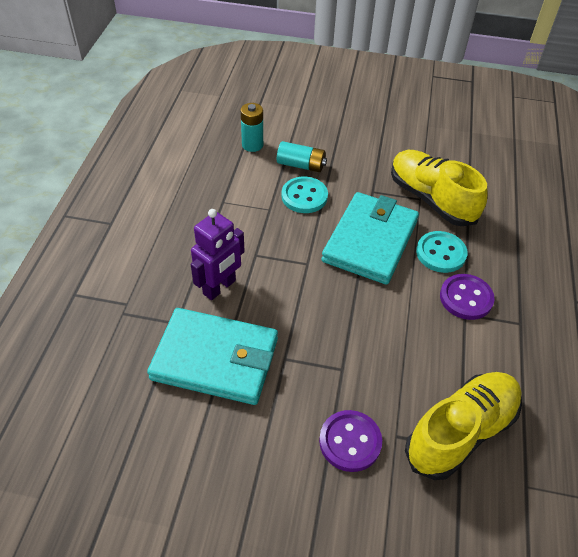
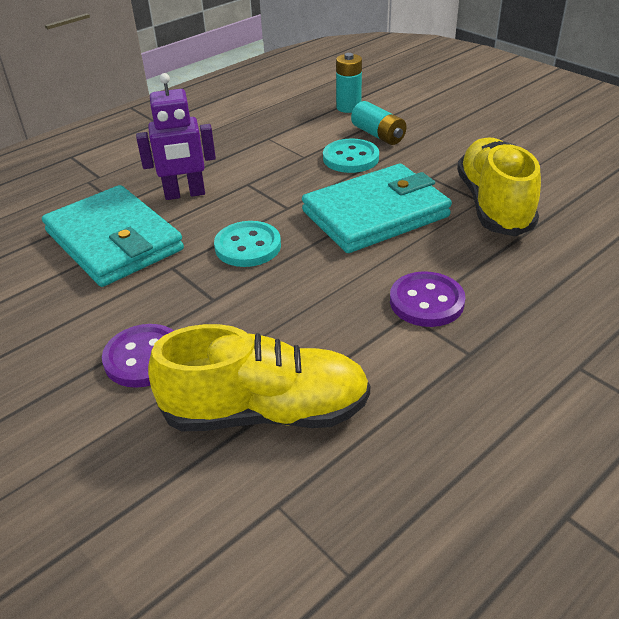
camera: 40 degrees right, 10 degrees down
turquoise button [416,231,468,273] -> turquoise button moved to [214,221,281,267]

